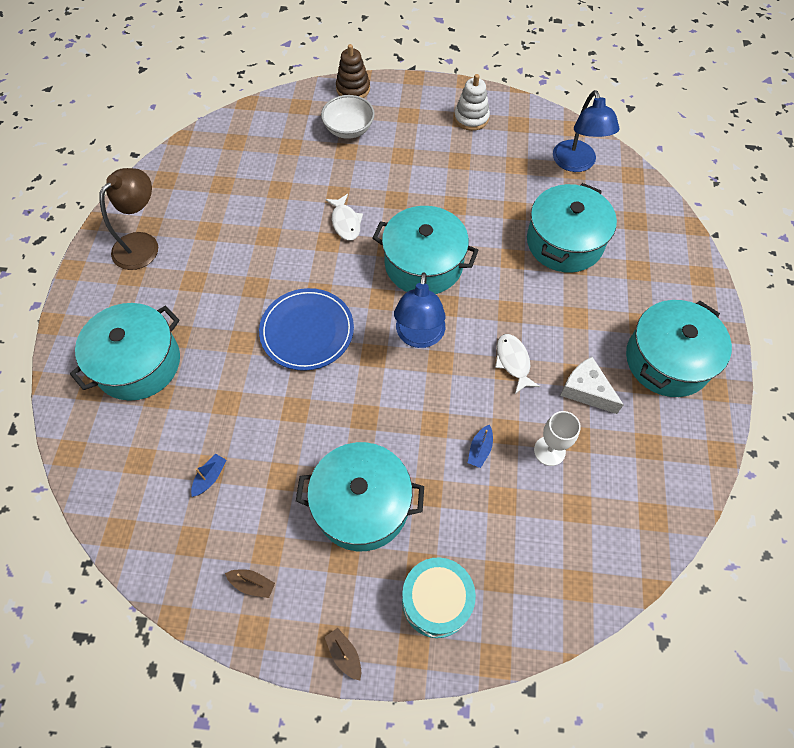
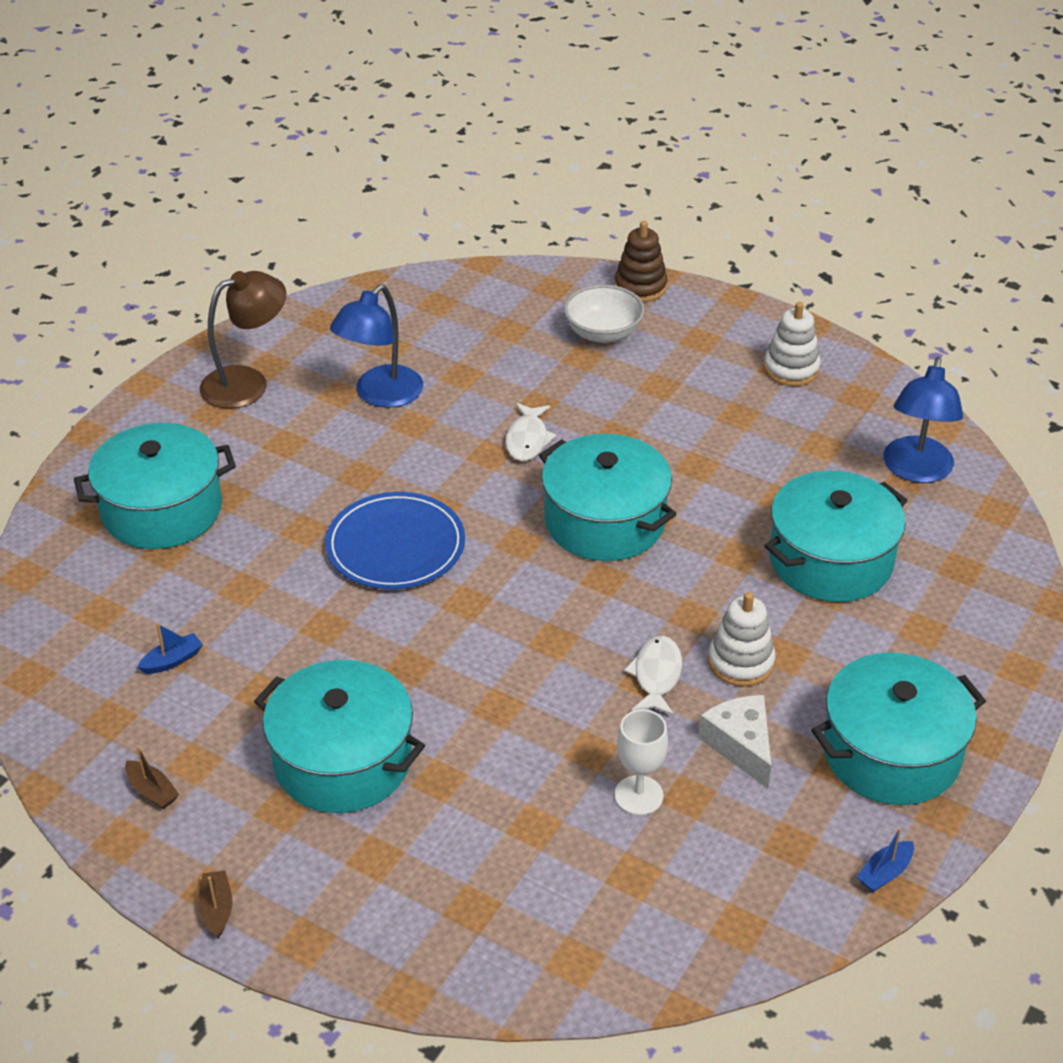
camera: 25 degrees right, 20 degrees down
blue lamp [394,273,446,348] -> blue lamp moved to [330,285,423,408]
turquoise drum [402,557,476,638] -> none
blue boat [468,425,493,468] -> blue boat moved to [856,828,914,892]
none -> white stacking toy [708,592,776,686]

